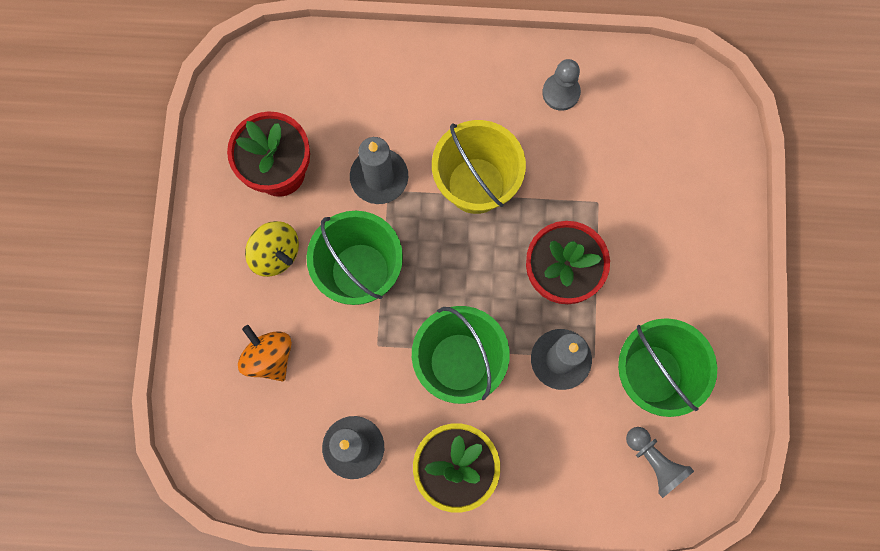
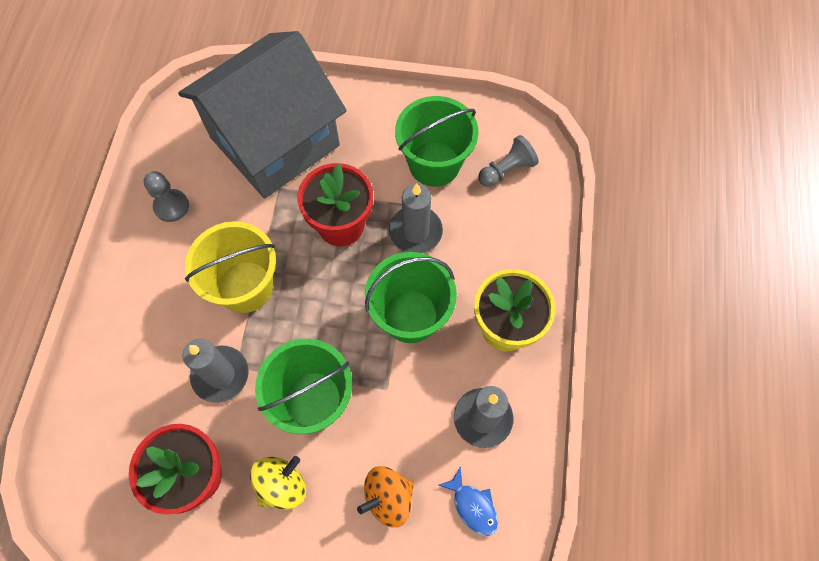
camera: 85 degrees left, 10 degrees down
none -> grey house [178,31,347,199]
none -> blue fish [439,466,498,536]

